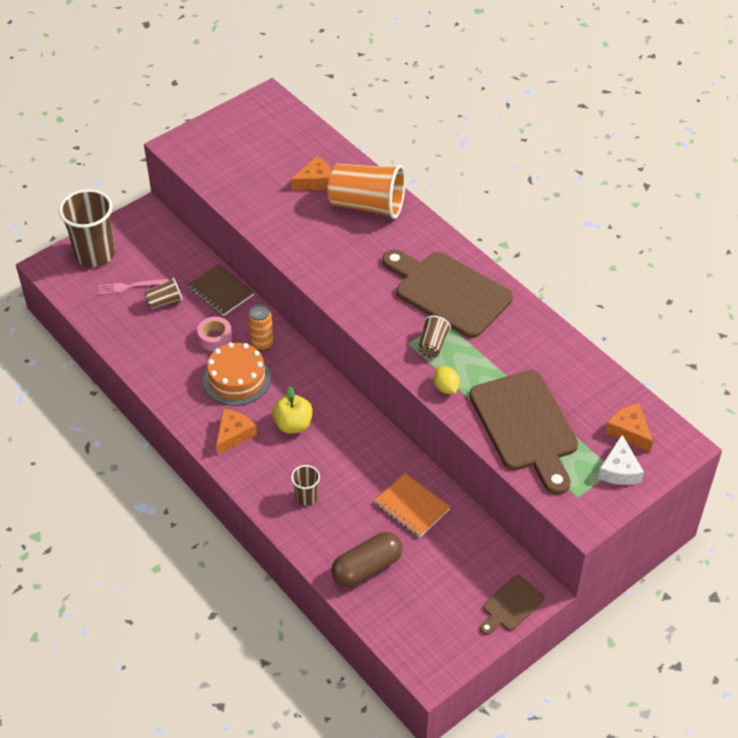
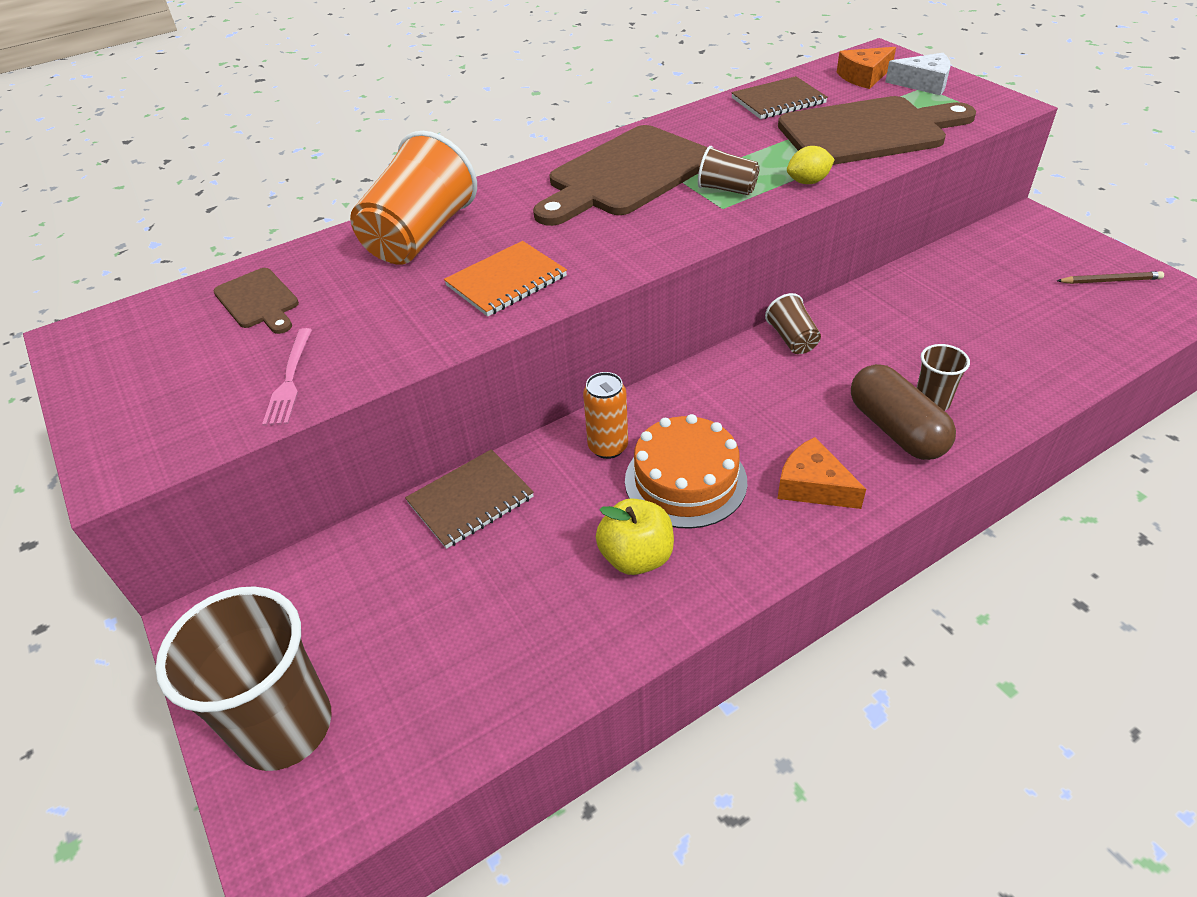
camera: 80 degrees left, 5 degrees down
pink fork [98,279,169,295] -> pink fork moved to [262,328,312,426]
brown cup [144,277,183,310] -> brown cup moved to [765,293,821,354]
pink tape [197,317,232,351] -> none
yellow apple [272,386,313,433] -> yellow apple moved to [596,498,674,575]
orange cheese [291,156,331,190] -> none
brown capsule [331,532,403,587] -> brown capsule moved to [851,364,956,460]
orange notebook [374,473,451,538] -> orange notebook moved to [444,241,567,317]
brown cutting board [480,575,545,635] -> brown cutting board moved to [214,268,299,334]
none -> brown notebook [731,76,828,119]
none -> brown pencil [1057,271,1164,284]

